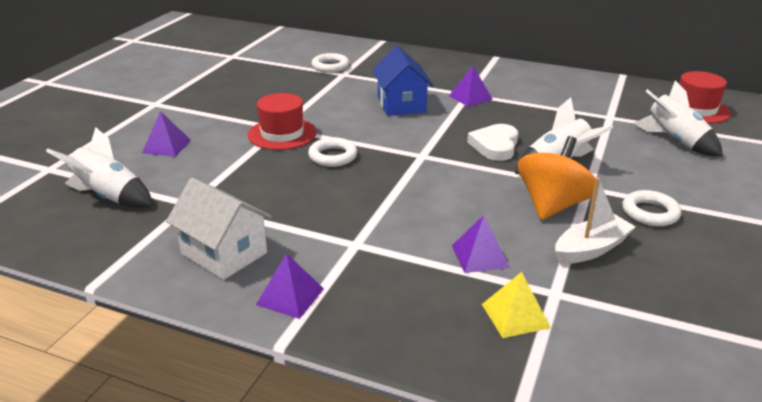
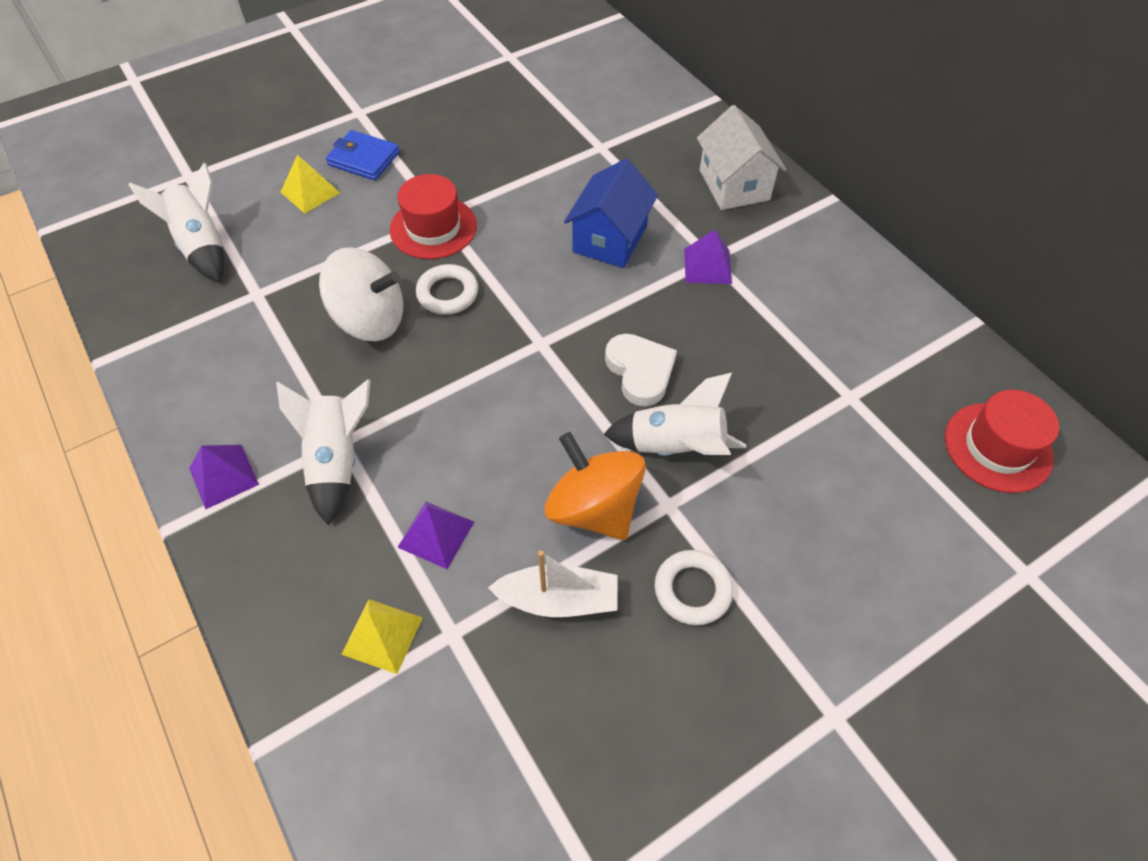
camera: 35 degrees right, 25 degrees up
purple pyramid [142,111,191,157] -> yellow pyramid [281,155,340,214]
white house [166,177,272,280] -> white house moved to [697,105,787,210]
white ring [311,53,349,73] -> none
white heart [467,124,518,161] -> white heart turned 105 degrees clockwise [605,334,677,406]
orange spinning top [518,136,596,220] -> orange spinning top turned 105 degrees counterclockwise [544,432,646,540]
white rocket [634,80,723,157] -> white rocket moved to [276,379,371,525]
none -> white spinning top [319,247,403,341]
none -> blue wallet [326,130,400,180]

